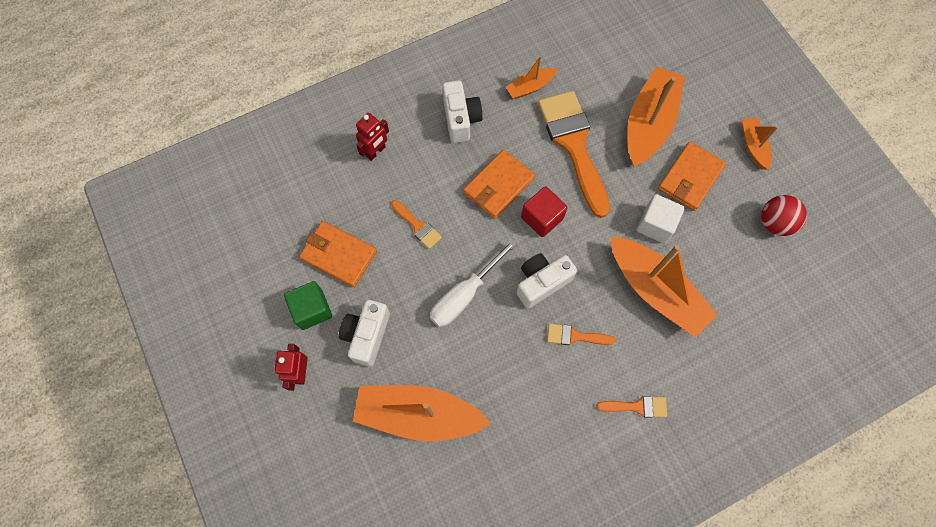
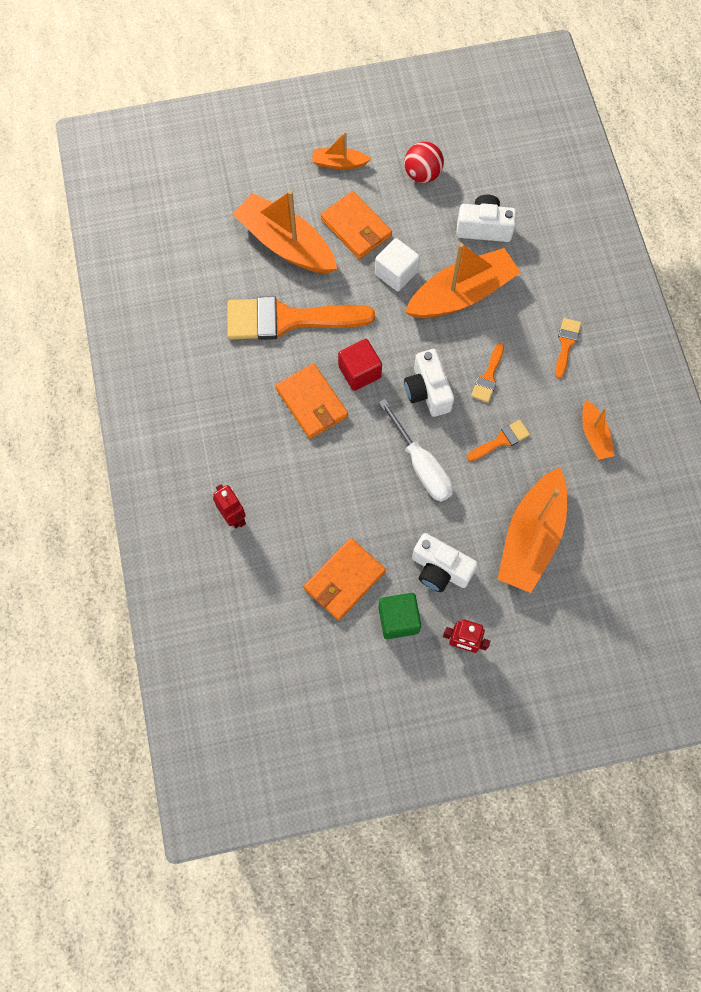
camera: 75 degrees left, 0 degrees up
orange brush [391,200,442,249] -> orange brush moved to [467,420,530,461]
white camera [442,80,483,143] -> white camera moved to [456,195,516,242]
orange boat [506,56,557,99] -> orange boat moved to [582,400,615,460]

